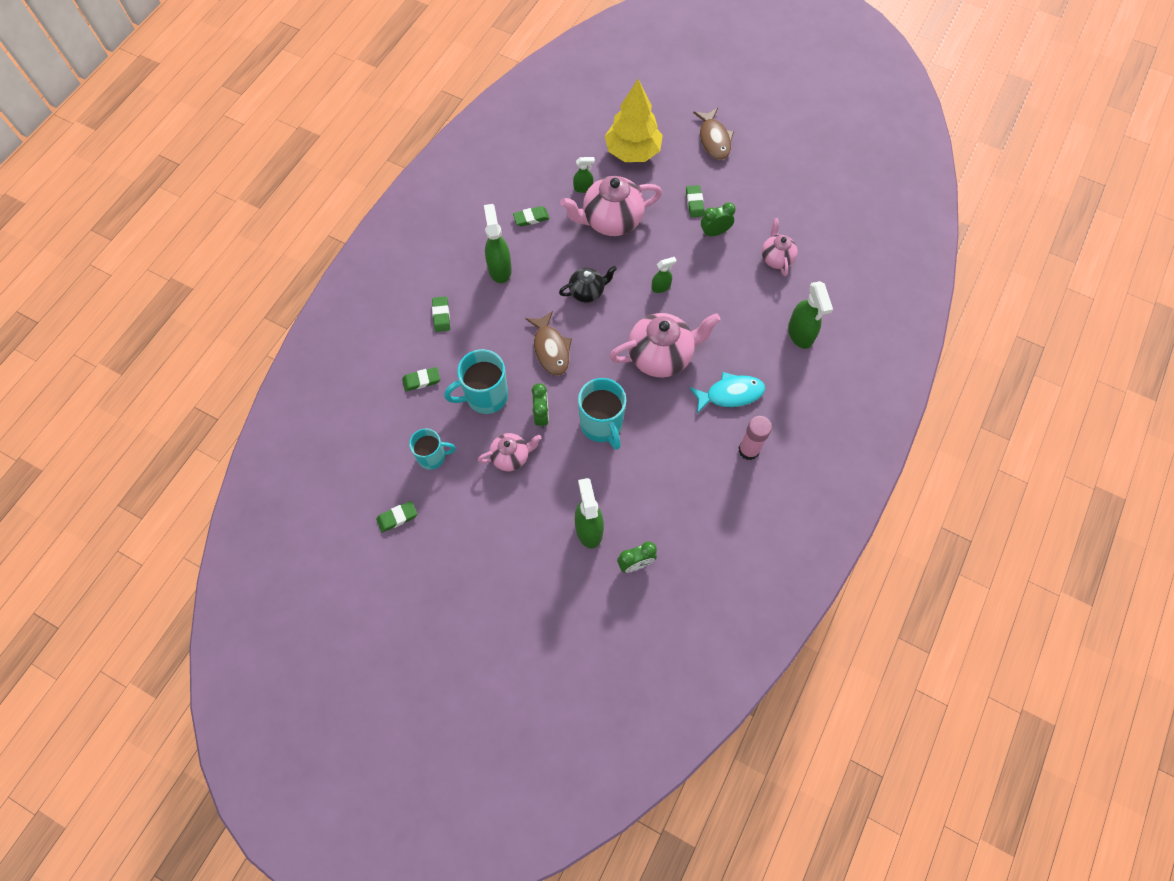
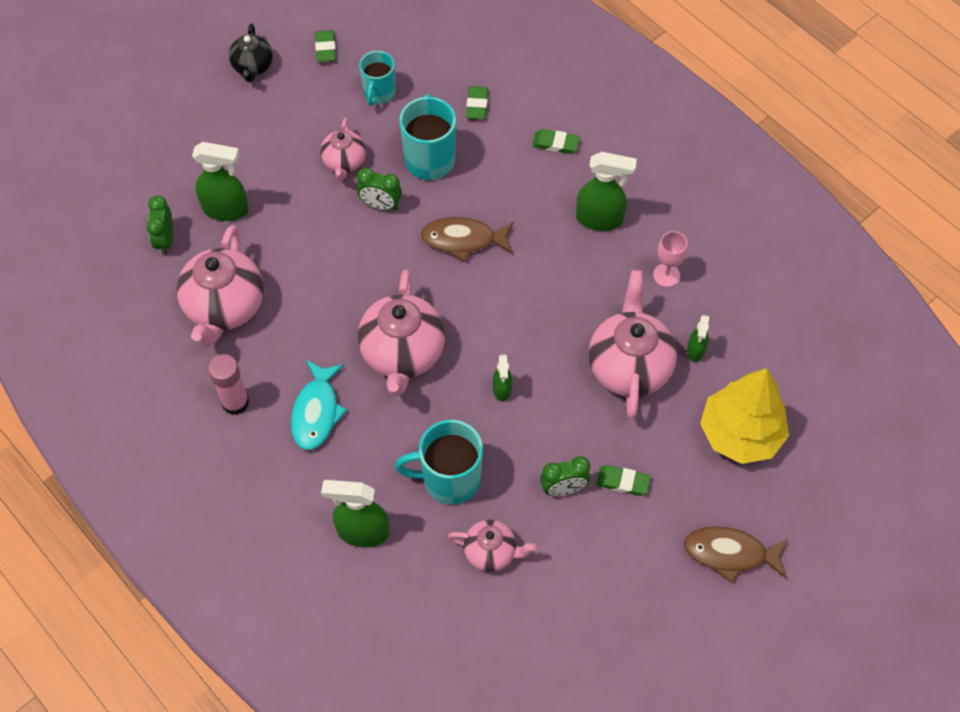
camera: 110 degrees right, 5 degrees down
green eraser [513,206,550,227] -> pink goblet [653,231,688,287]
black teapot [559,266,617,303] -> black teapot moved to [229,24,273,82]
turquoise mug [578,378,626,450] -> turquoise mug moved to [395,420,483,505]
green clock [701,202,736,237] -> green clock turned 75 degrees clockwise [540,456,590,496]
none -> pink teapot [176,225,264,347]

